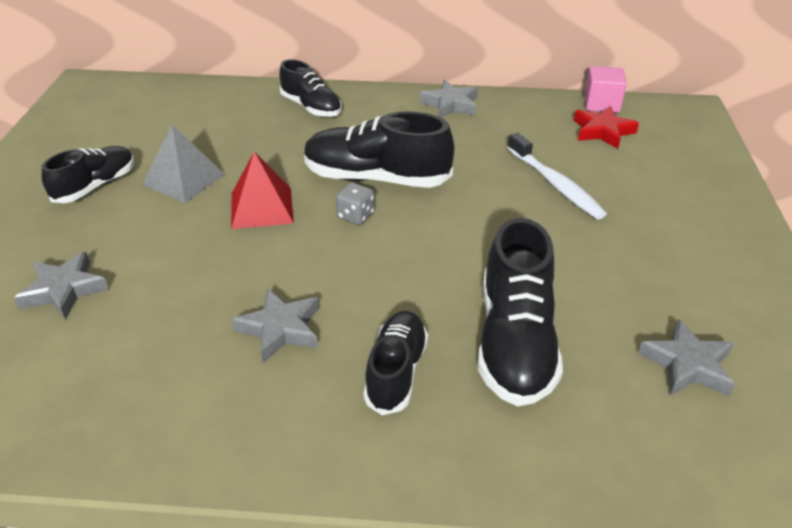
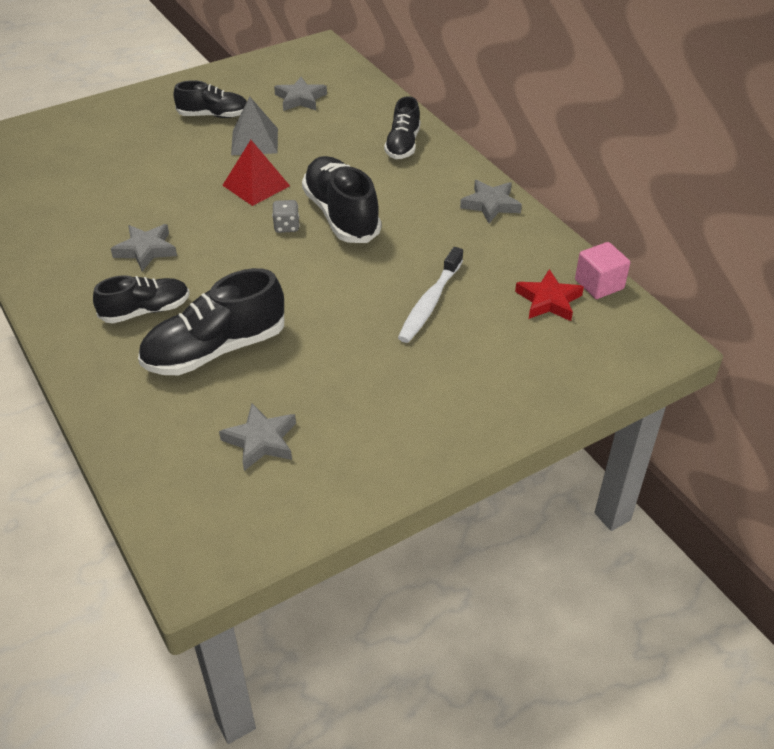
camera: 55 degrees right, 5 degrees up
grey star [14,252,109,320] -> grey star moved to [274,77,327,111]

